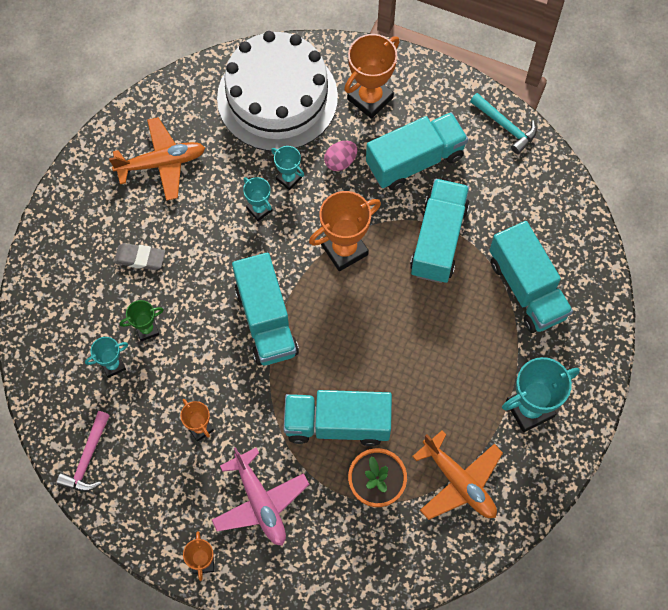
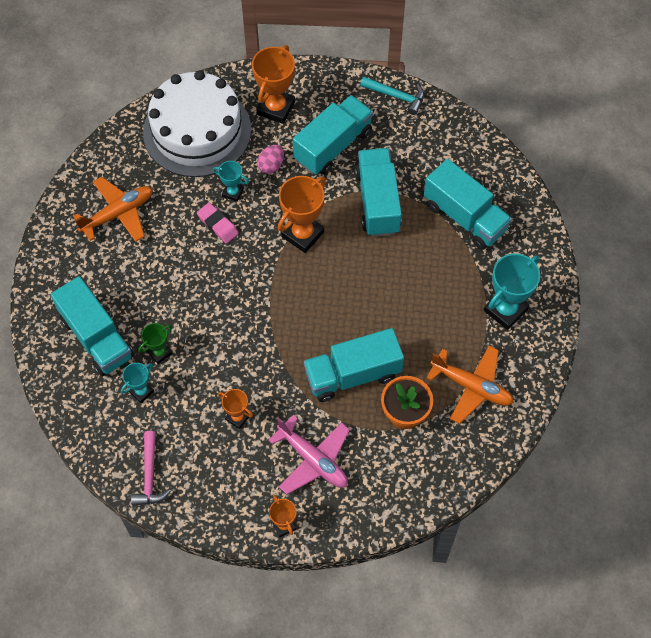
camera: 20 degrees left, 5 degrees down
grey eraser [114,243,165,270] -> none
turquoise truck [232,253,299,366] -> turquoise truck moved to [51,276,134,376]
turquoise trophy [243,177,273,221] -> pink eraser [197,203,239,244]

